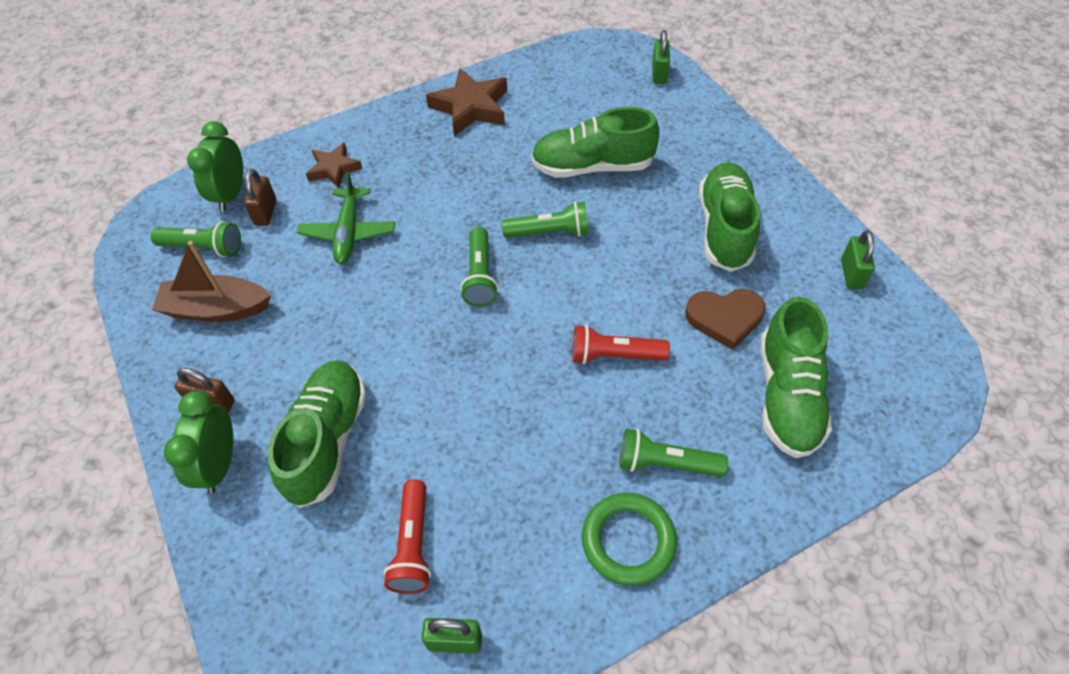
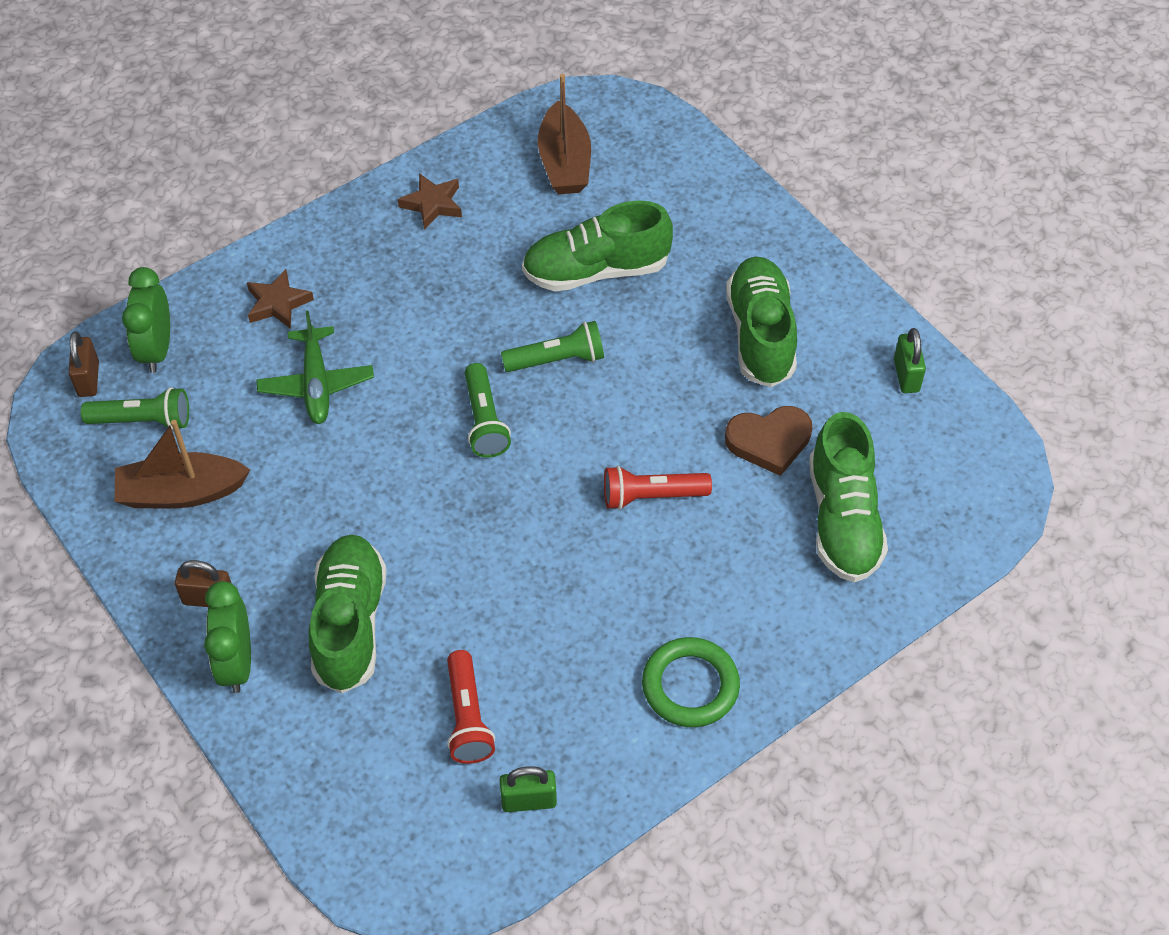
camera: 10 degrees left, 0 degrees up
brown padlock [244,169,276,226] -> brown padlock moved to [69,332,99,397]
brown star [426,68,507,136] -> brown star [398,173,462,230], size x0.62
green flashlight [620,428,728,477] -> none
green padlock [652,30,670,84] -> none
none -> brown boat [538,74,591,194]

